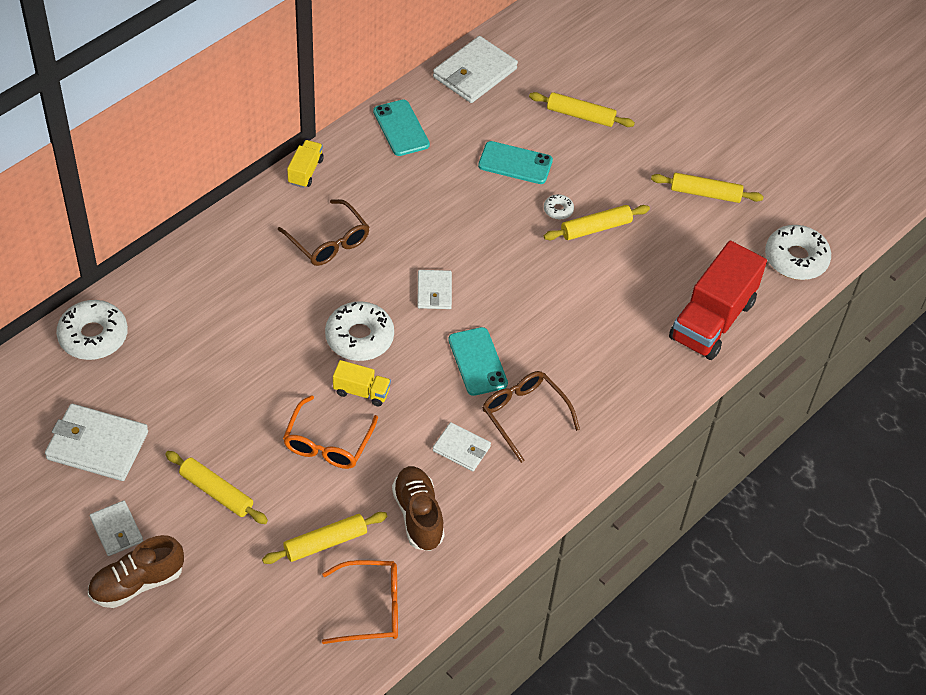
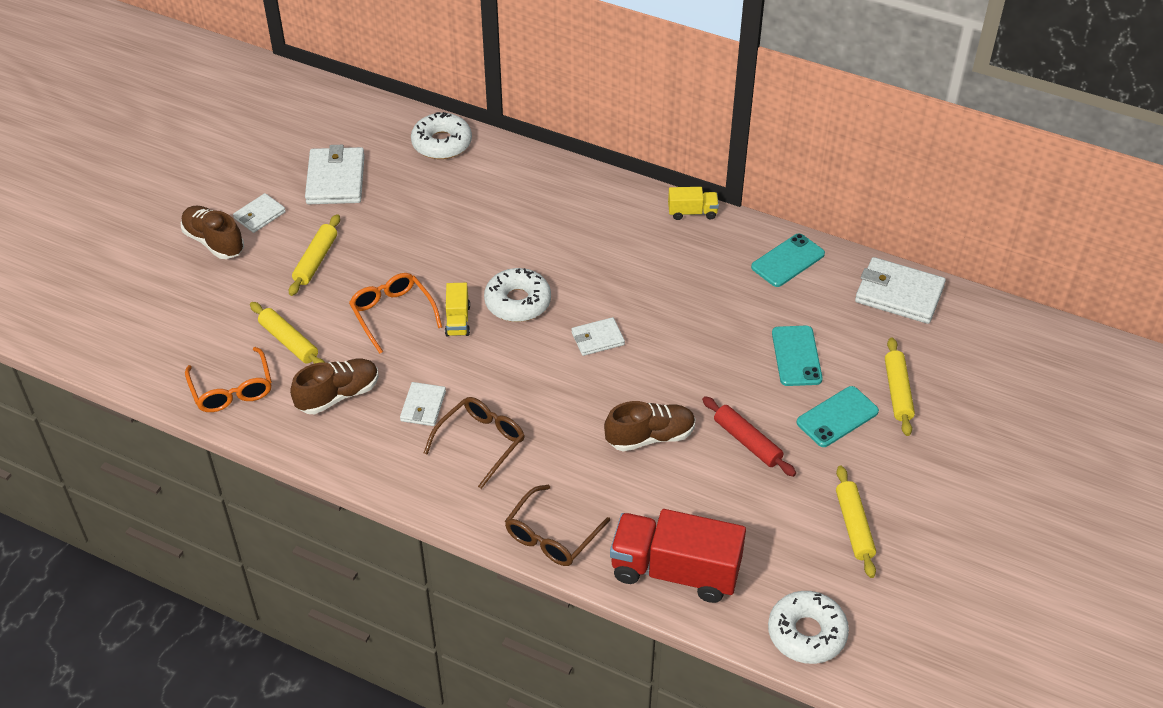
camera: 75 degrees right, 5 degrees down
brown glasses [278,199,369,266] -> brown glasses moved to [505,485,610,566]
orange glasses [283,395,378,469] -> orange glasses turned 60 degrees clockwise [349,273,442,354]
turquoise phone [448,327,508,396] -> turquoise phone moved to [797,386,879,447]
white donut [544,194,574,220] -> none
yellow rolling pin [544,205,650,240] -> red rolling pin [702,396,796,477]
none -> brown shoe [604,401,696,451]

